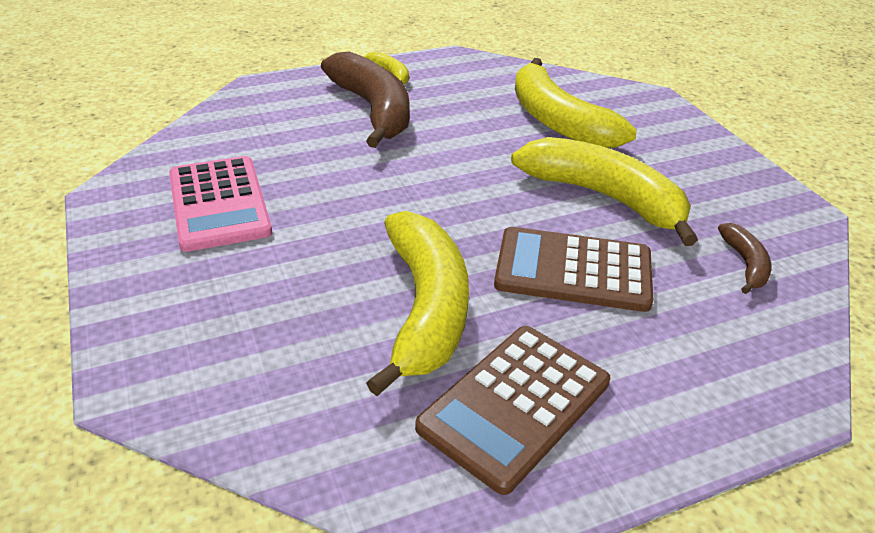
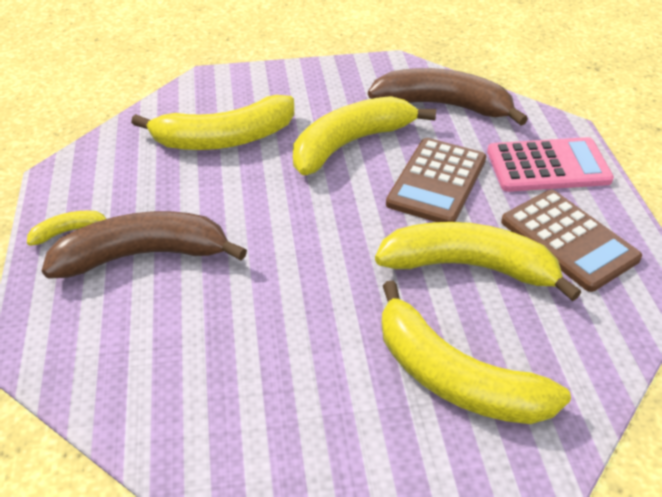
camera: 75 degrees left, 5 degrees up
pink calculator [169,156,272,252] -> pink calculator moved to [487,137,614,192]
brown banana [718,223,771,294] -> brown banana [368,68,528,126], size x2.18
none -> yellow banana [382,281,571,424]

